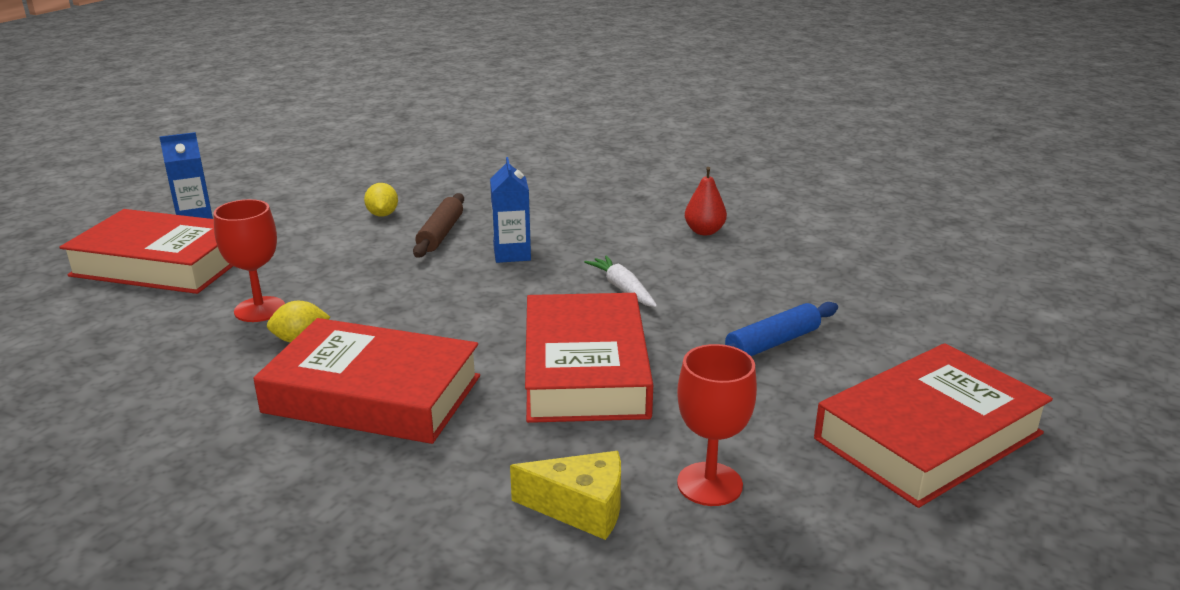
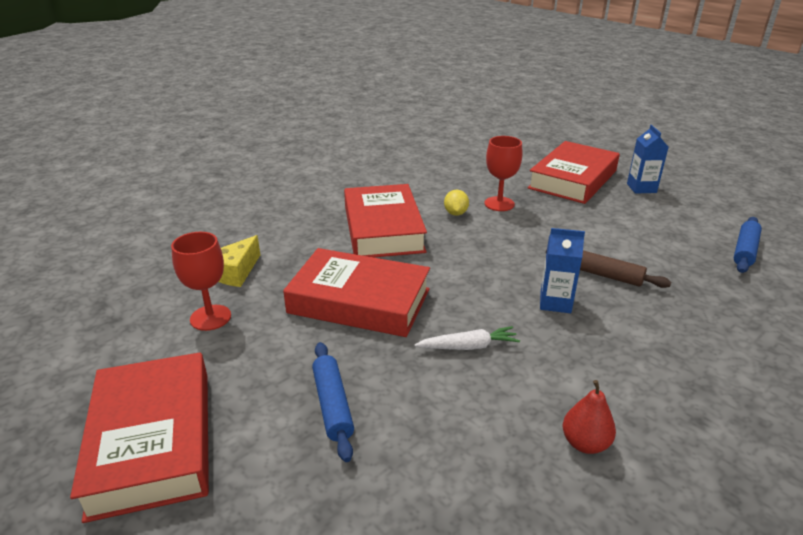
camera: 110 degrees right, 5 degrees up
red book [253,318,480,444] -> red book turned 45 degrees counterclockwise [344,184,427,257]
yellow lemon [364,183,398,217] -> none
none -> blue rolling pin [734,217,762,273]

